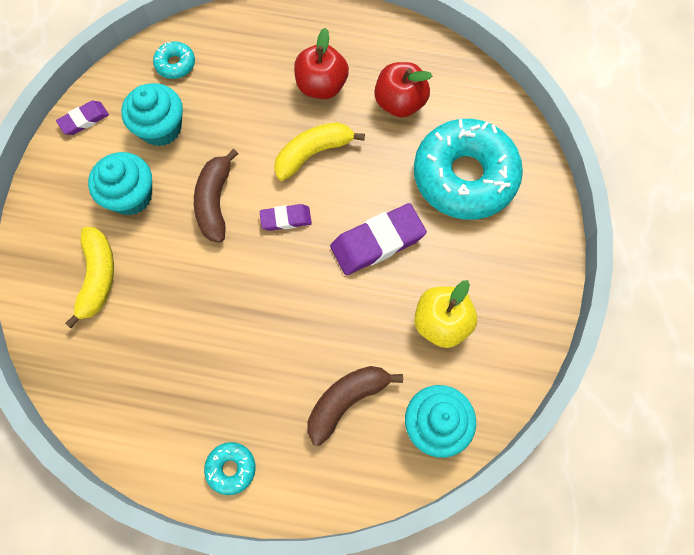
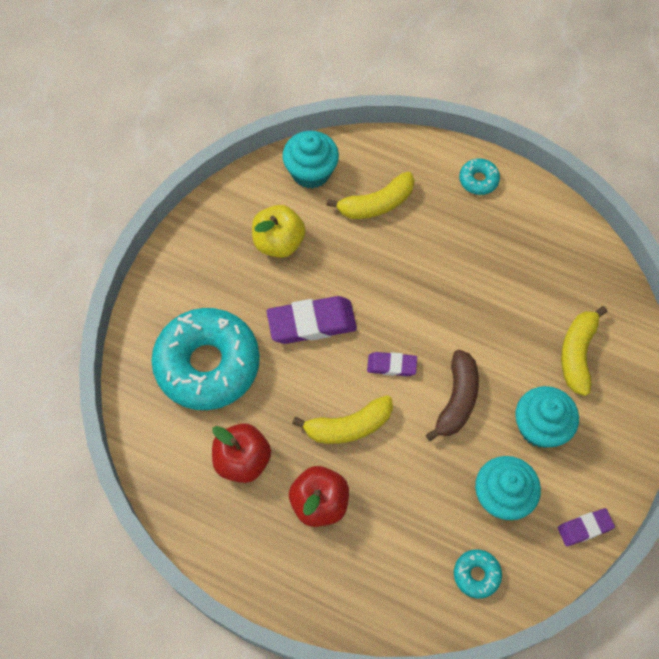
camera: 165 degrees left, 5 degrees down
brown banana [307,366,403,446] -> yellow banana [327,172,414,219]

